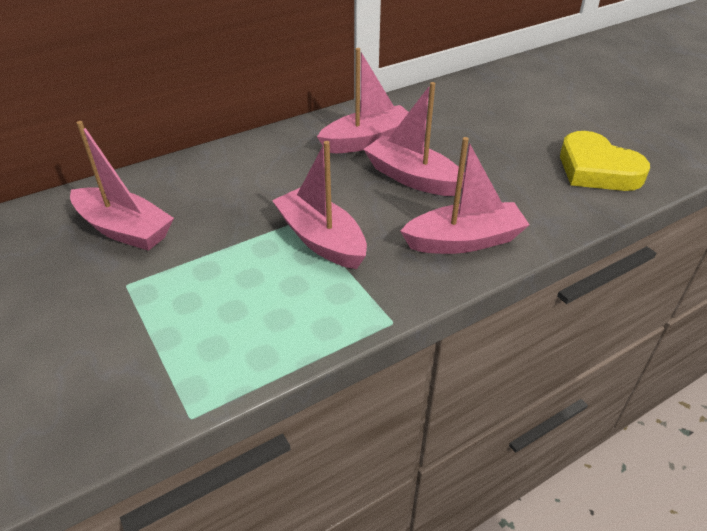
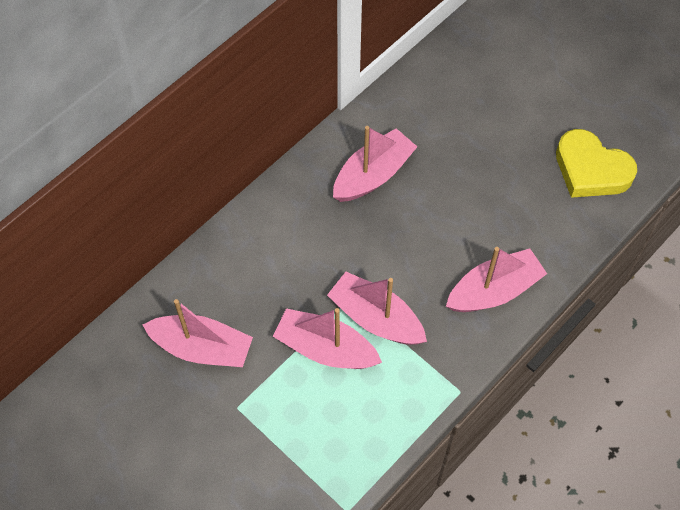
camera: 15 degrees left, 20 degrees up
pink boat [363,82,464,196] -> pink boat moved to [273,308,382,369]

